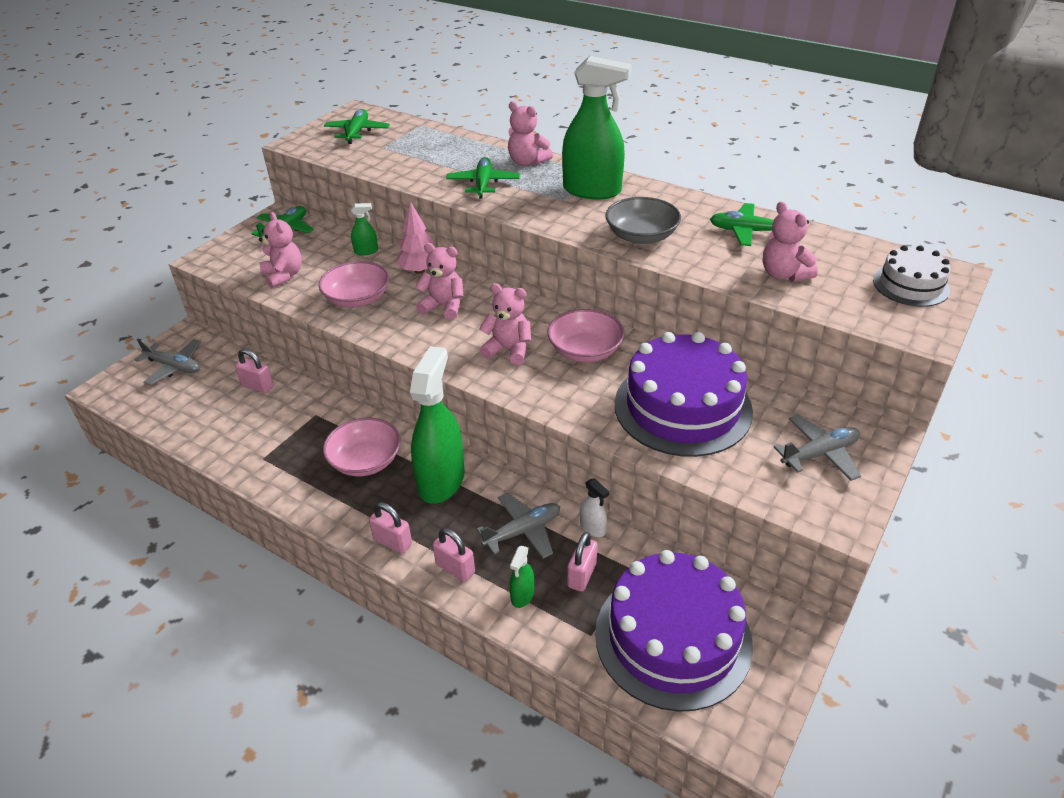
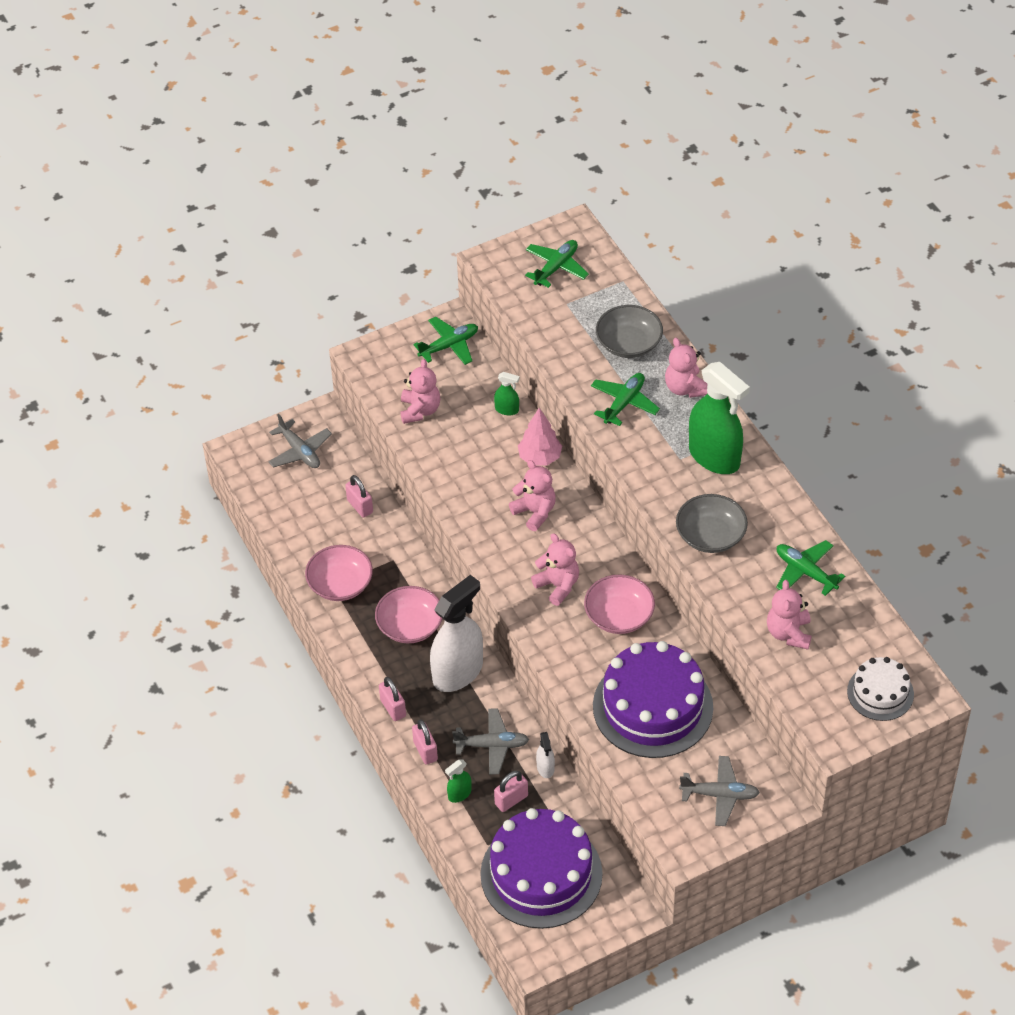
camera: 30 degrees right, 10 degrees up
pink bowl [319,261,389,307] -> pink bowl moved to [305,545,373,601]
green spray bottle [410,346,465,504] -> white spray bottle [430,575,483,692]
none -> grey bowl [596,305,663,358]

